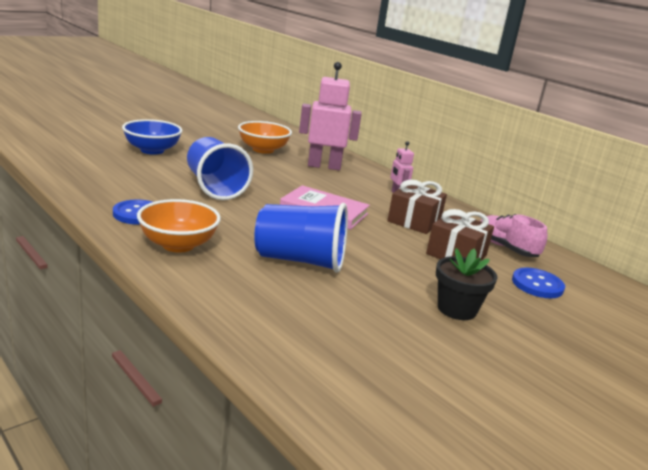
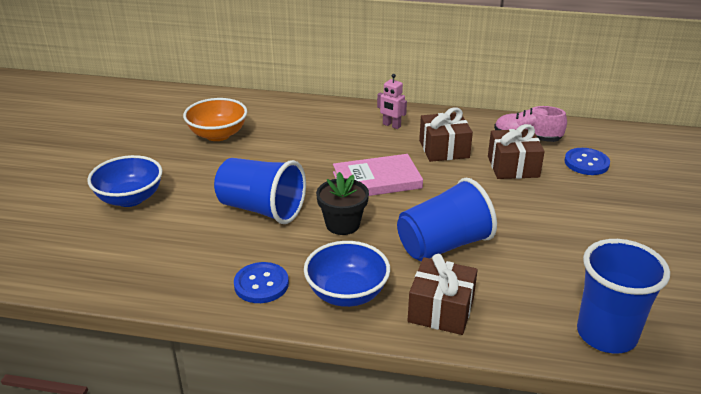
camera: 35 degrees left, 10 degrees up
orange bowl [137,199,221,253] -> blue bowl [304,241,390,307]
pink robot [299,62,362,170] -> none
black flower pot [436,248,498,320] -> black flower pot moved to [316,172,369,235]
none -> brown gift [408,254,478,335]
none -> blue cup [577,239,670,354]

